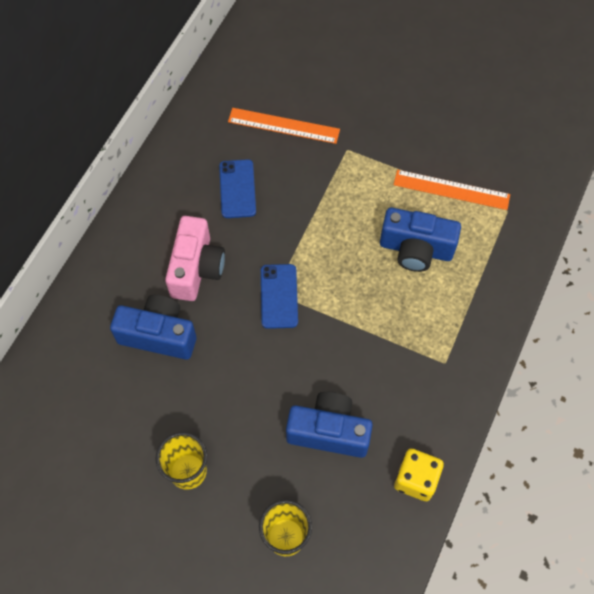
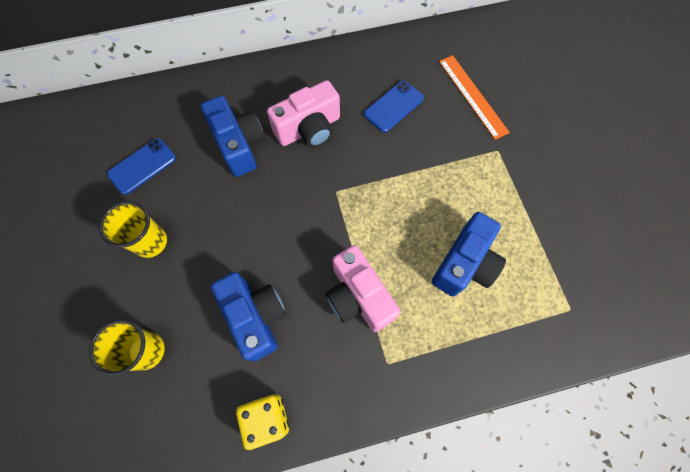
camera: 50 degrees right, 5 degrees up
blue phone [261,264,298,329] -> blue phone moved to [107,138,176,195]
blue camera [380,207,461,272] -> blue camera turned 120 degrees counterclockwise [432,212,506,297]
orange ruler [393,170,510,210] -> none
none -> pink camera [326,245,401,332]

